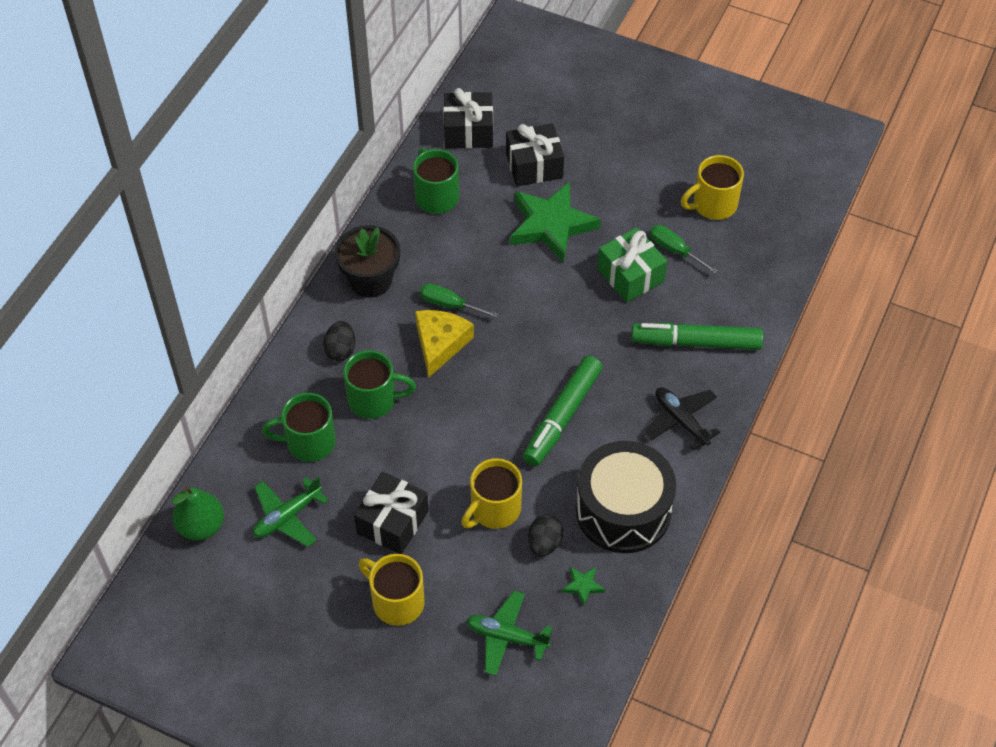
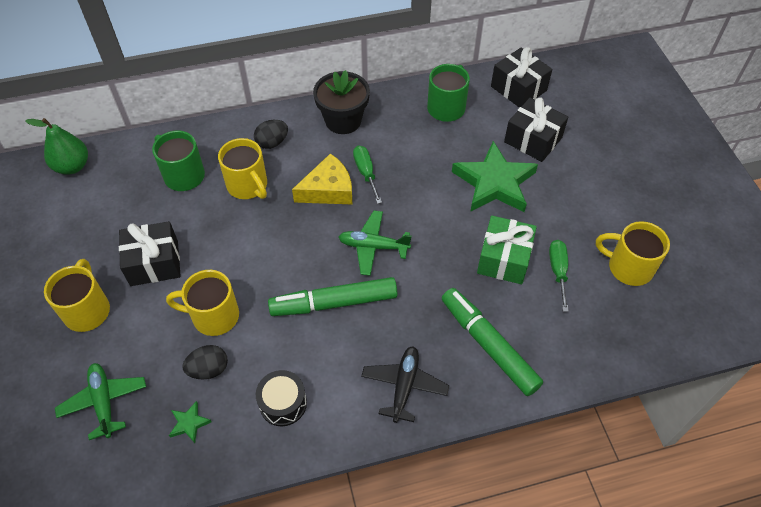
camera: 50 degrees right, 0 degrees up
green plane [253,477,329,547] -> green plane moved to [339,211,412,276]
green mug [343,350,416,419] -> yellow mug [218,138,267,199]
black drum [576,441,676,553] -> black drum [256,370,307,426], size x0.50

